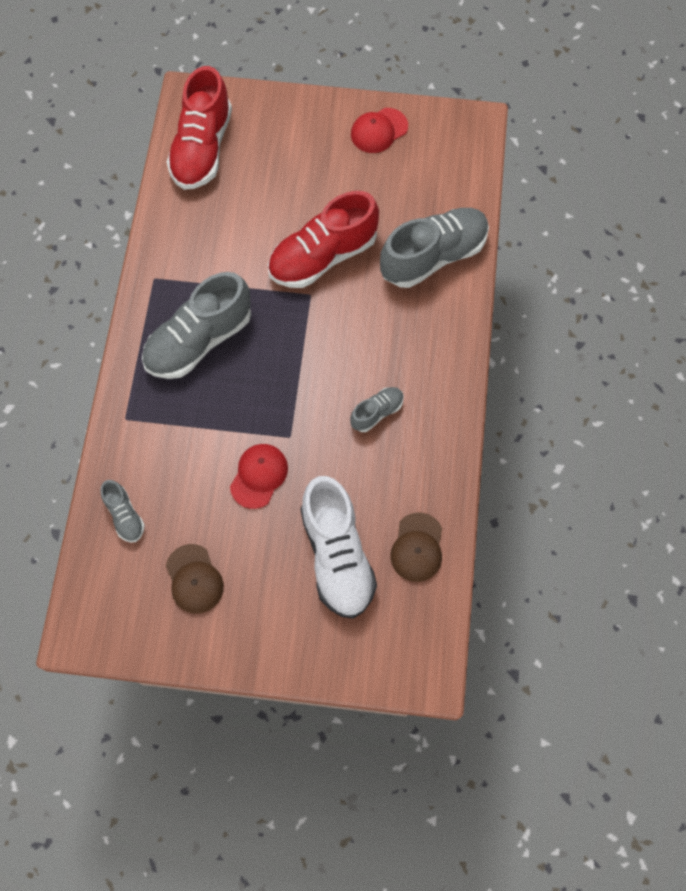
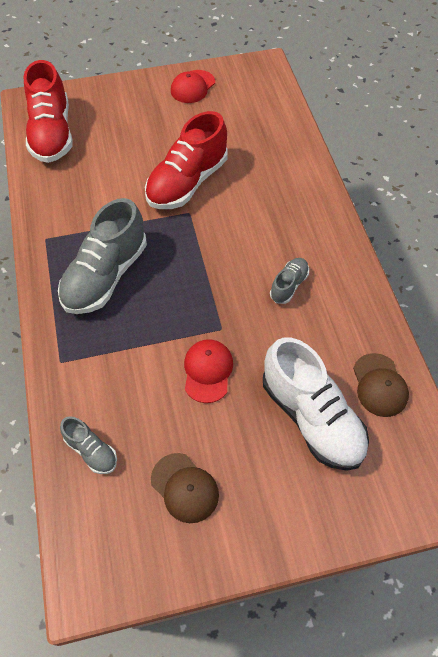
camera: 20 degrees left, 10 degrees down
grey shoe [380,208,489,288] -> none

